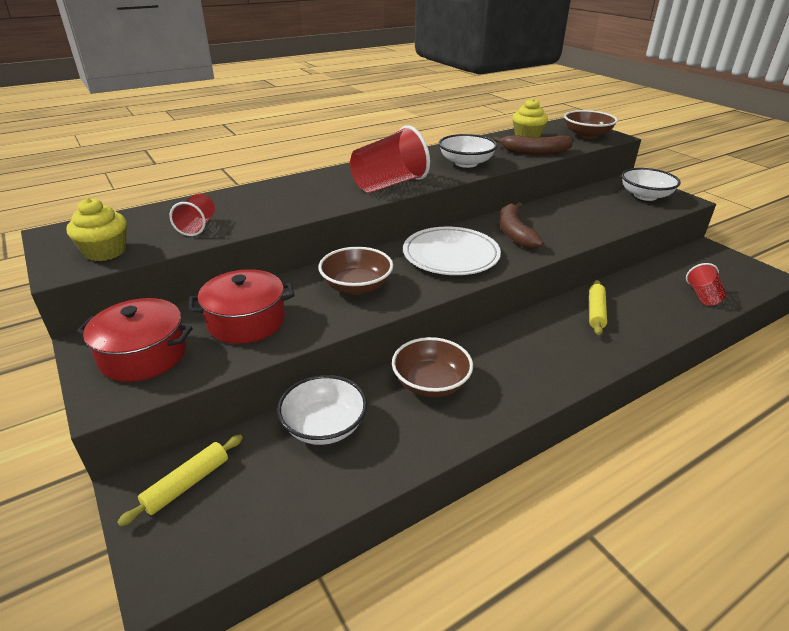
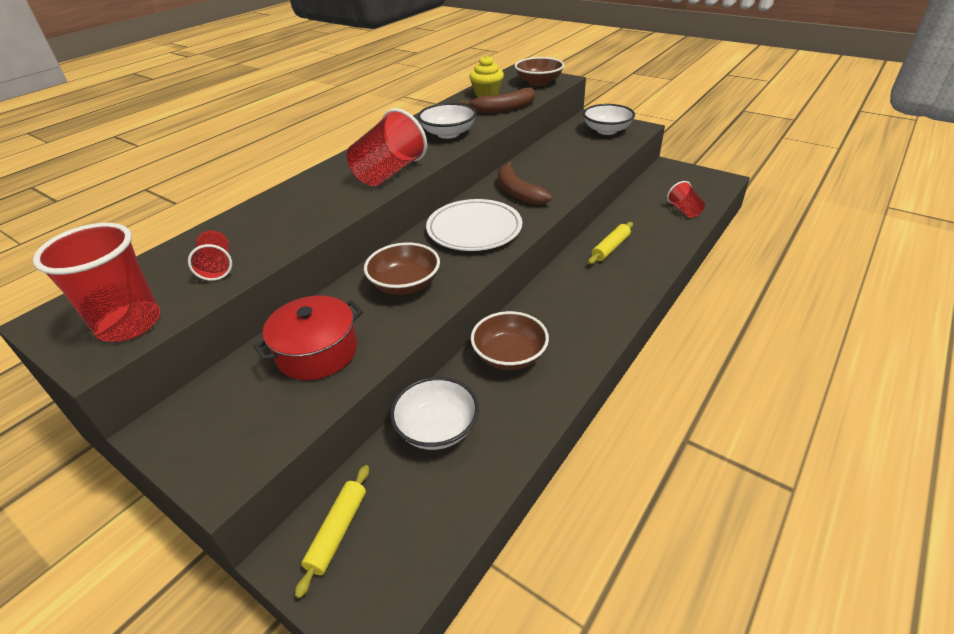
camera: 20 degrees left, 5 degrees up
yellow cupcake [66,198,127,261] -> red cup [33,223,160,342]
red pot [77,298,193,382] -> none
yellow rolling pin [589,280,607,335] -> yellow rolling pin turned 45 degrees clockwise [588,222,633,264]

